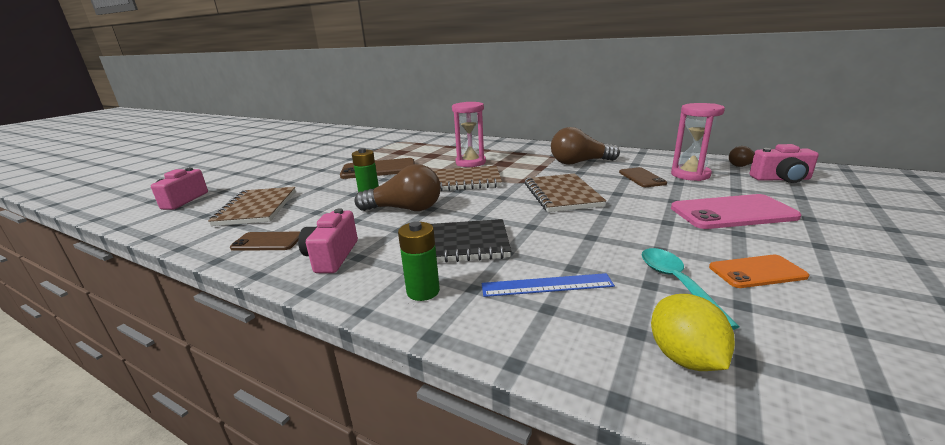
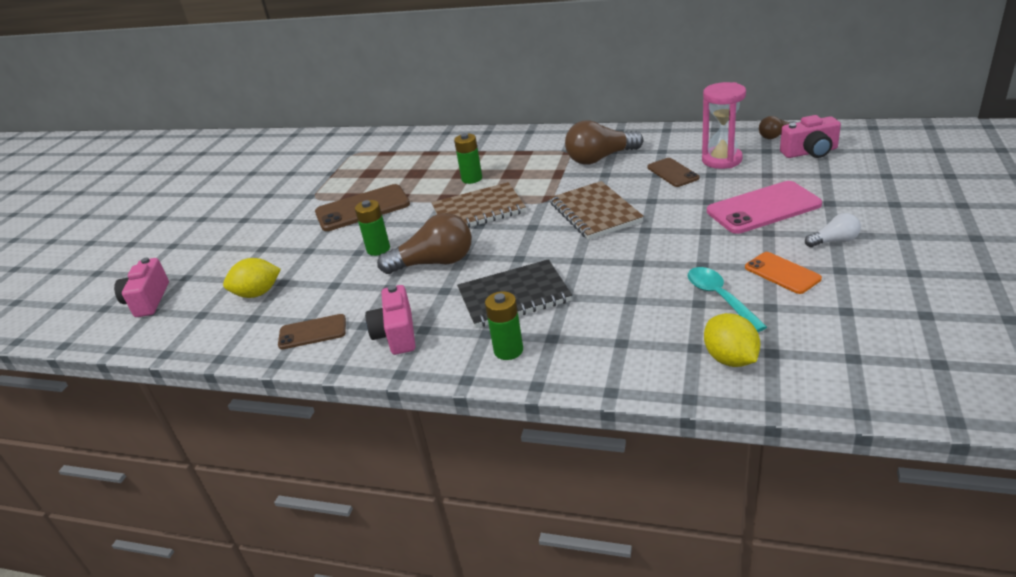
camera: 10 degrees left, 10 degrees up
brown notebook [208,187,296,226] -> yellow lemon [223,258,281,298]
pink hourglass [452,102,486,167] -> green battery [454,133,482,184]
blue ruler [481,273,615,297] -> none
orange phone [709,255,809,288] -> orange phone turned 75 degrees clockwise [745,252,822,294]
none -> white light bulb [805,213,861,247]

